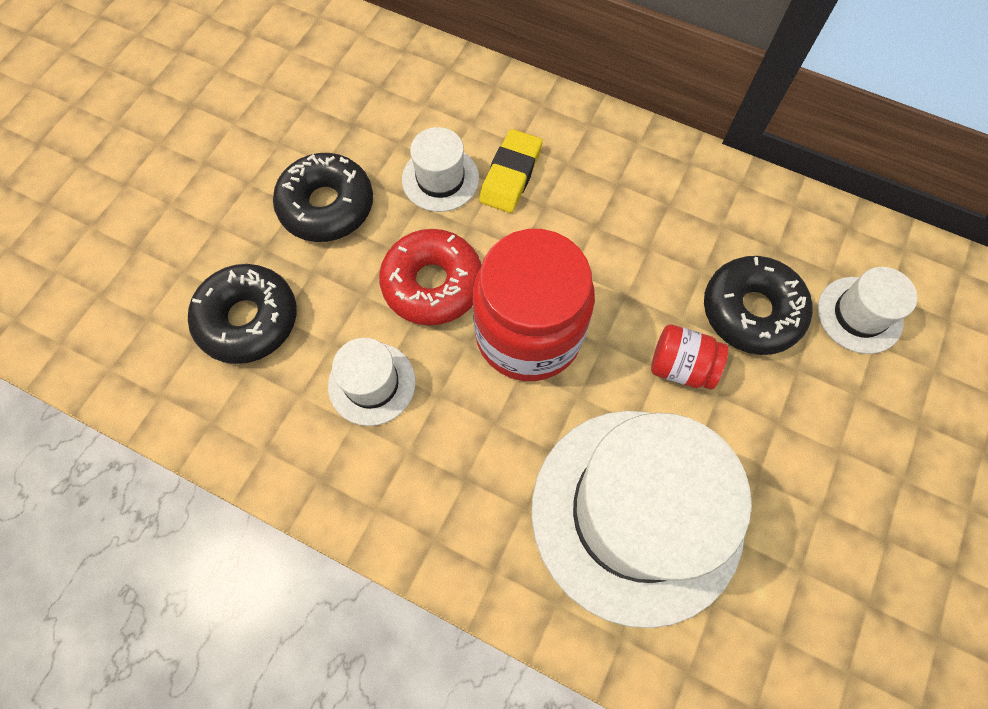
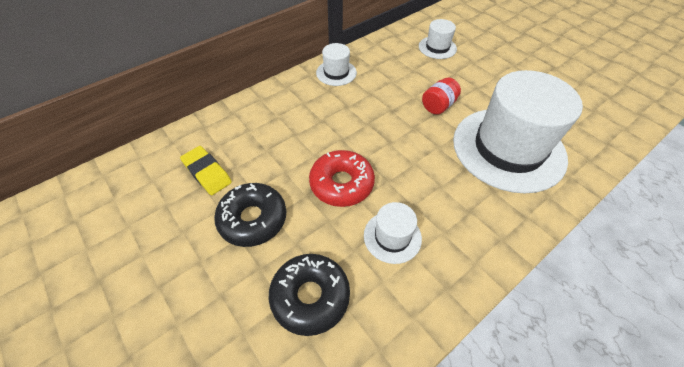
camera: 65 degrees left, 15 degrees down
white hat [402,127,479,212] -> white hat moved to [316,43,357,86]
red jar [473,229,595,381] -> none
yellow eraser [479,129,543,213] -> yellow eraser moved to [180,146,232,195]
black donut [704,256,813,355] -> none

